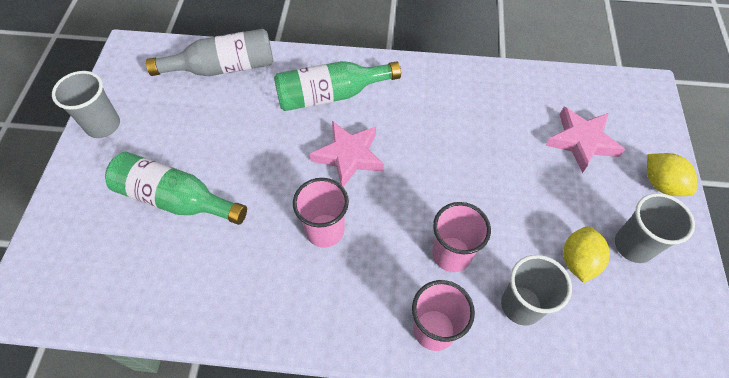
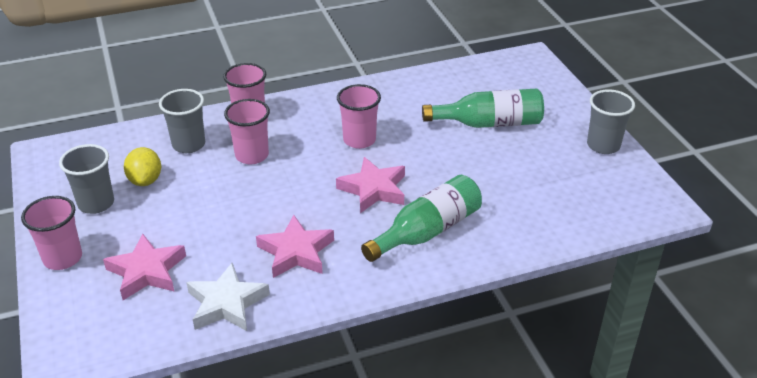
camera: 155 degrees right, 20 degrees down
grey bottle [146,29,273,76] -> none
yellow lemon [647,153,697,196] -> pink cup [21,196,82,270]
none -> white star [186,263,270,331]
none -> pink star [256,215,334,278]

